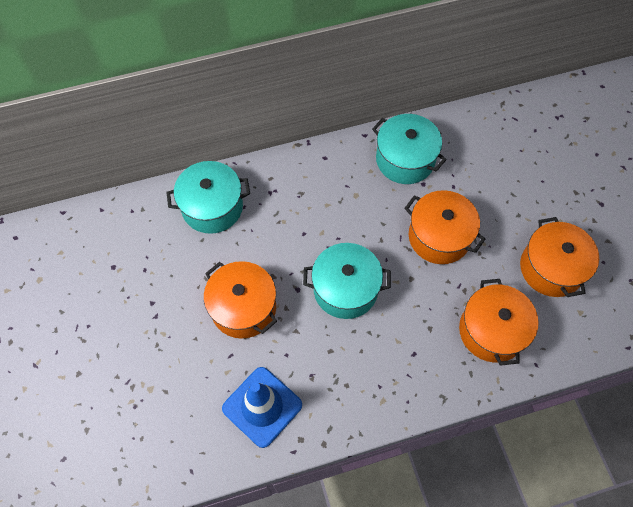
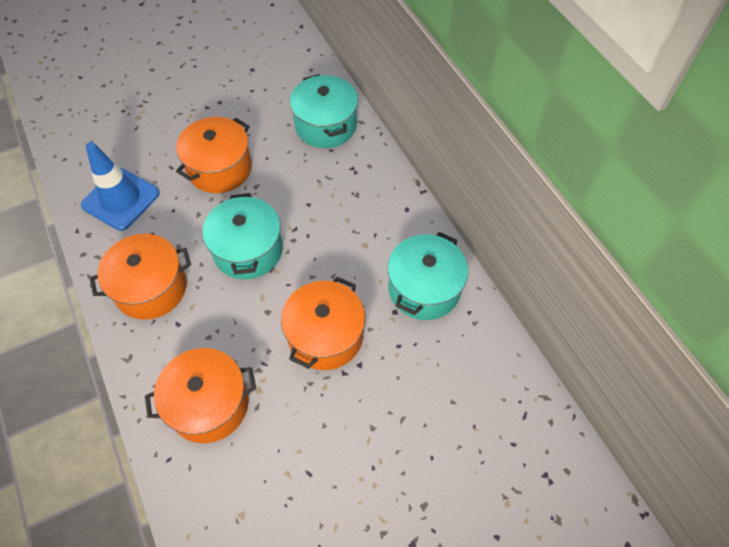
camera: 80 degrees right, 5 degrees down
orange pot [520,217,599,297] -> orange pot moved to [90,234,191,320]

